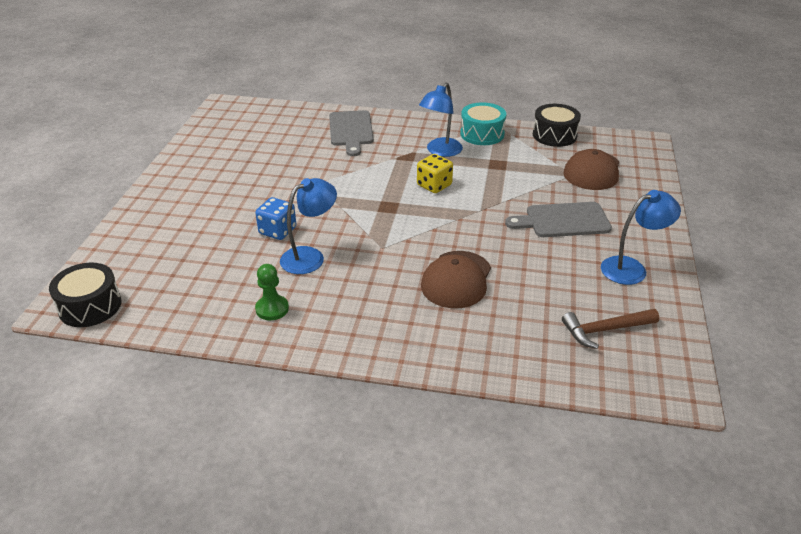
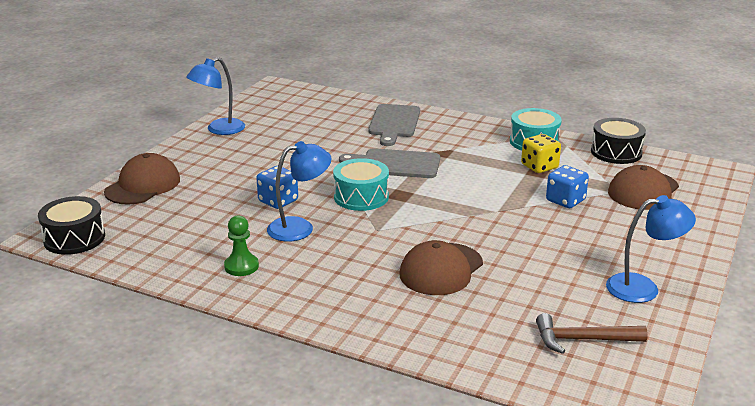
camera: 15 degrees right, 10 degrees down
yellow dice [417,154,453,193] -> yellow dice moved to [521,134,561,173]
blue lamp [419,83,463,157] -> blue lamp moved to [186,57,245,135]
grey cutting board [505,202,612,237] -> grey cutting board moved to [339,148,440,178]
none -> brown cap [104,153,180,205]
none -> turquoise drum [333,158,389,211]
none -> blue dice [546,165,589,208]

